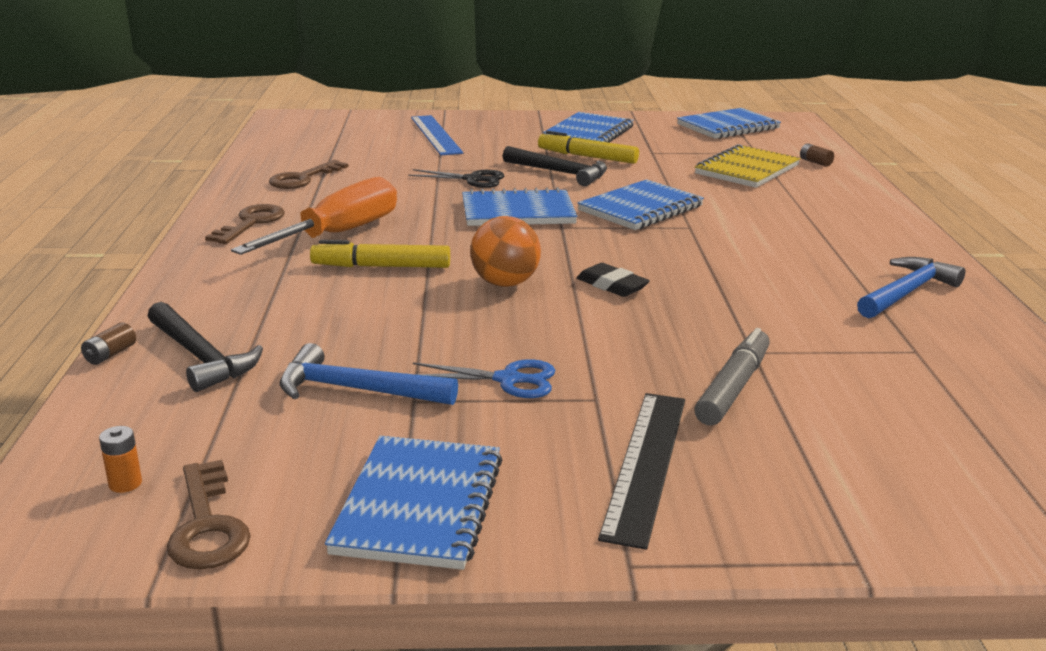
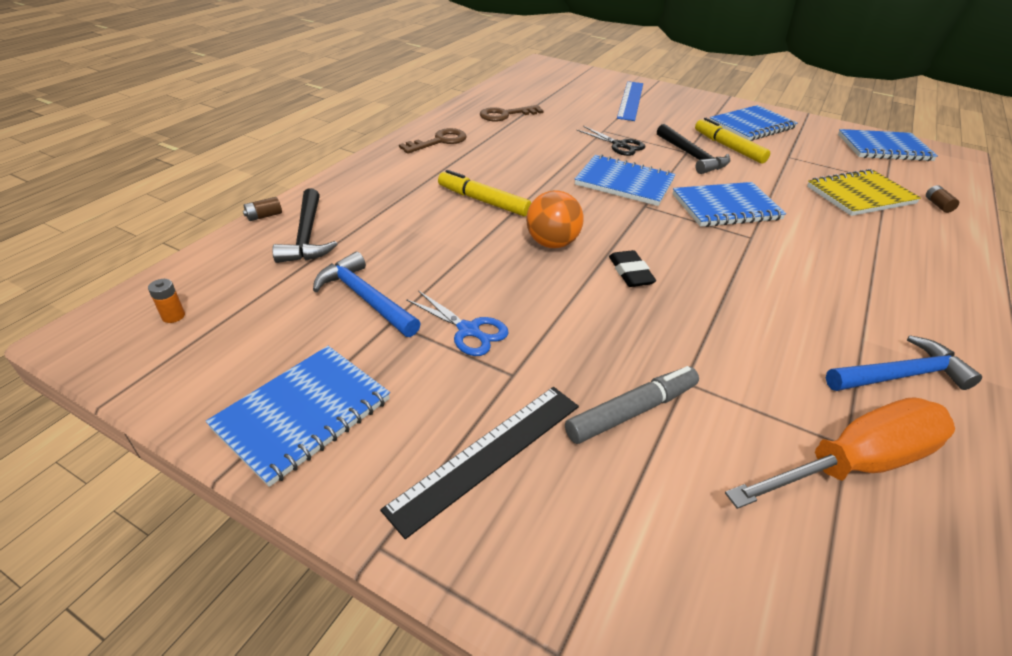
camera: 30 degrees right, 15 degrees up
brown key [167,460,251,569] -> none
orange screwdriver [231,177,397,255] -> orange screwdriver moved to [725,397,955,509]

